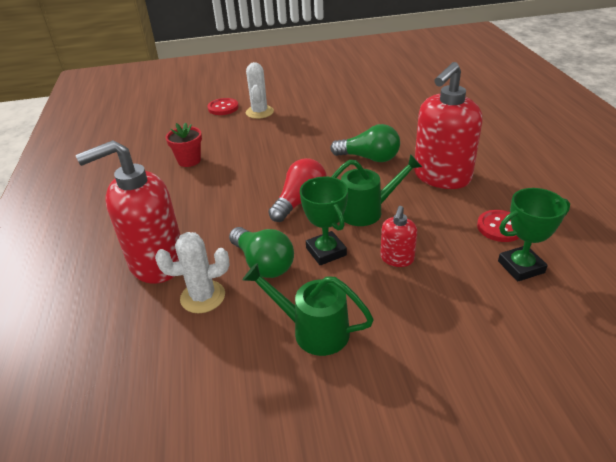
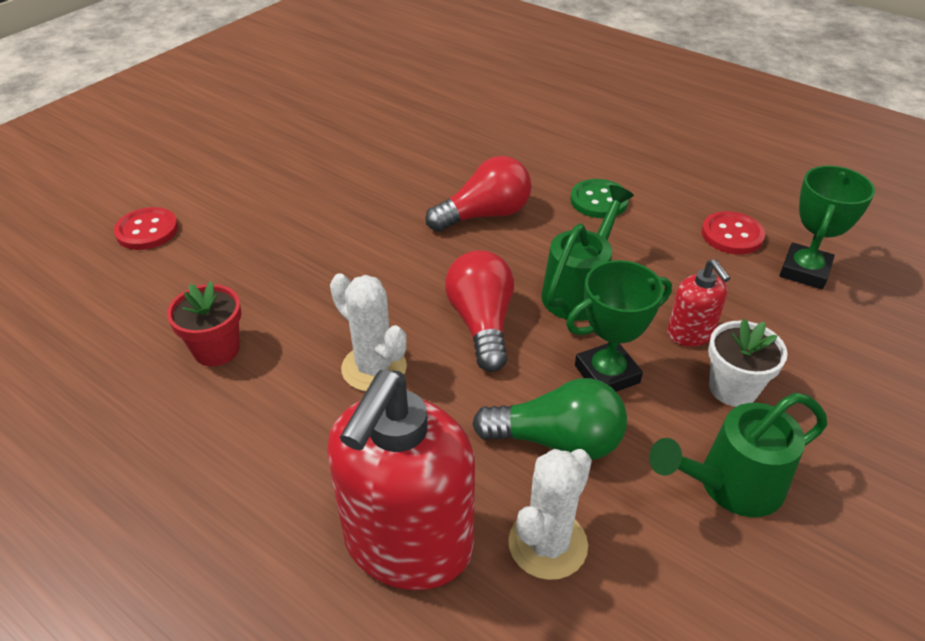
camera: 45 degrees left, 5 degrees up
white cactus [246,62,274,119] -> white cactus moved to [330,273,407,391]
green trophy [300,177,348,265] -> green trophy turned 45 degrees counterclockwise [566,260,672,392]
green light bulb [330,124,400,162] -> red light bulb [425,156,531,232]
red soap dispenser [414,62,482,189] -> green button [571,179,629,218]
none -> white flower pot [708,319,787,407]

